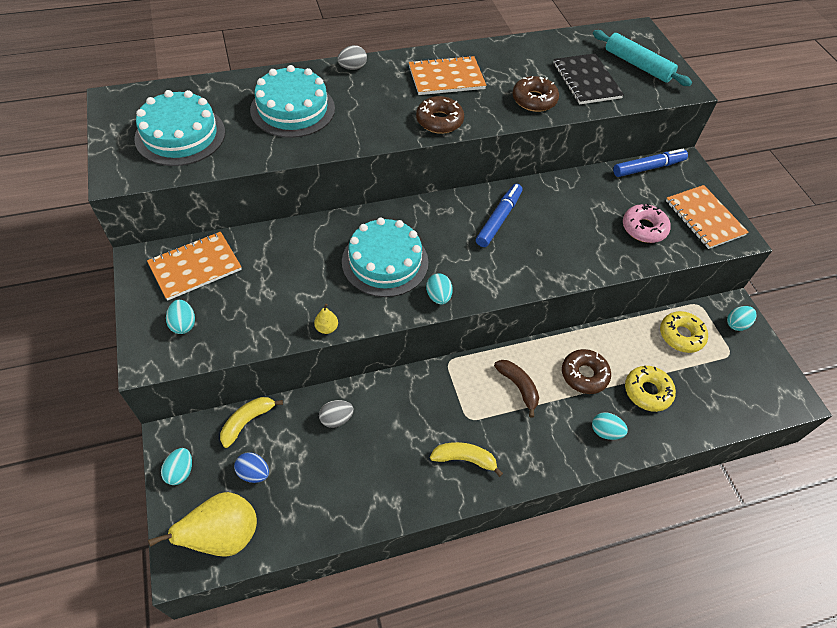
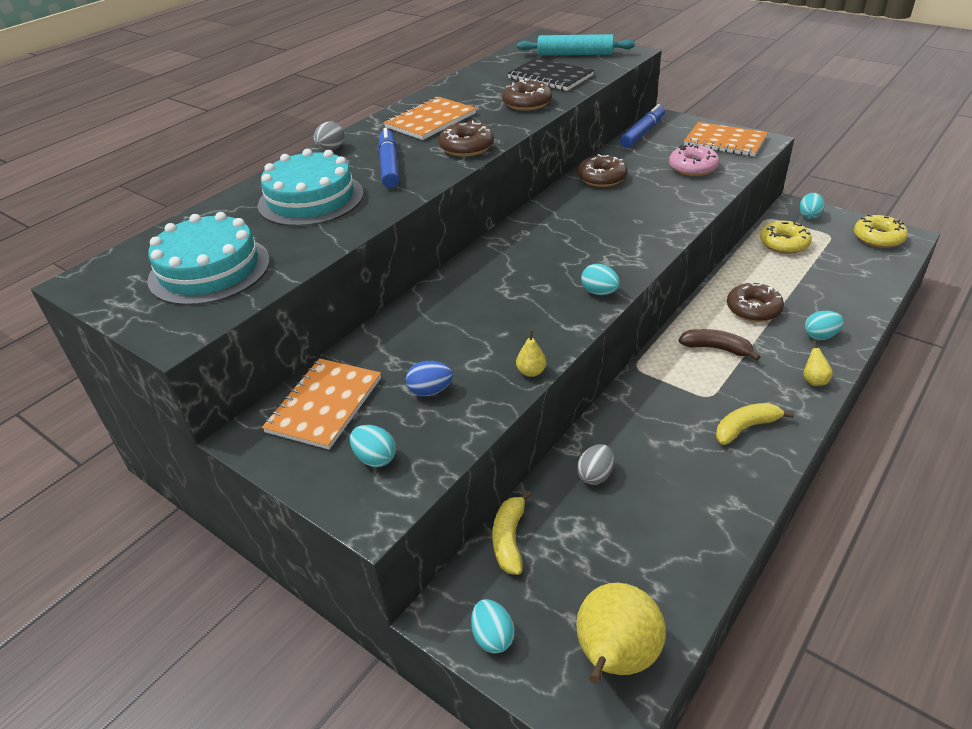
camera: 30 degrees left, 15 degrees down
blue egg [234,452,269,483] -> blue egg moved to [406,361,453,396]
turquoise cake [342,218,428,297] -> none
blue marker [476,184,522,247] -> blue marker moved to [378,128,399,188]
yellow donut [625,366,676,412] -> yellow donut moved to [854,214,908,248]
none -> brown donut [578,154,627,187]
none -> yellow pear [803,340,833,386]

